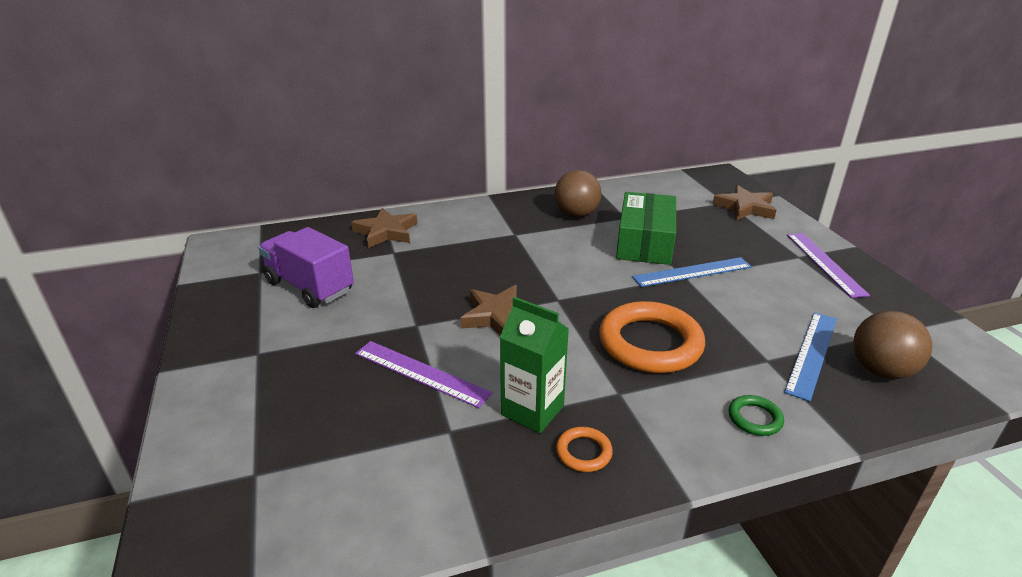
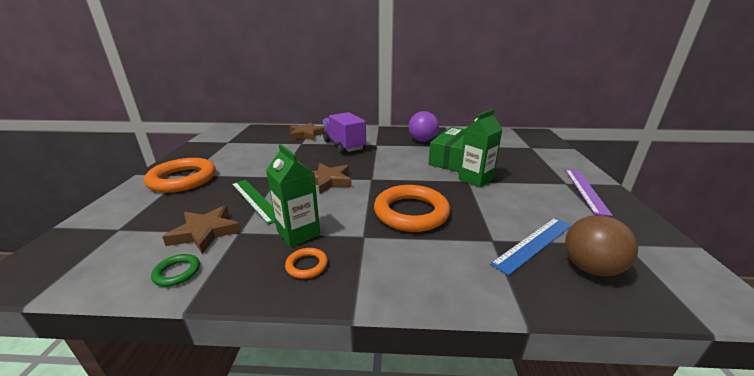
camera: 20 degrees right, 5 degrees down
purple truck [258,227,354,308] -> purple truck moved to [323,112,366,154]
purple ruler [355,341,493,408] -> green ruler [232,180,275,225]
brown ball [554,170,601,217] -> purple ball [409,111,439,142]
blue ruler [632,257,752,287] -> green carton [458,110,503,187]
brown star [713,185,776,220] -> brown star moved to [162,205,241,254]
green ring [729,395,784,436] -> green ring moved to [151,254,200,287]
none -> orange ring [144,158,216,193]

